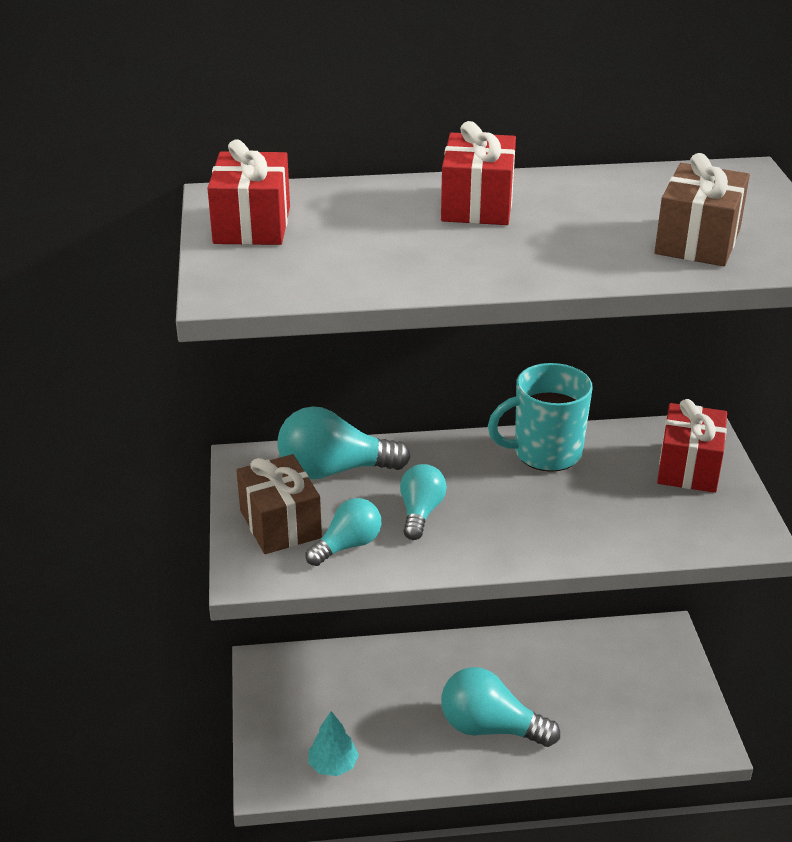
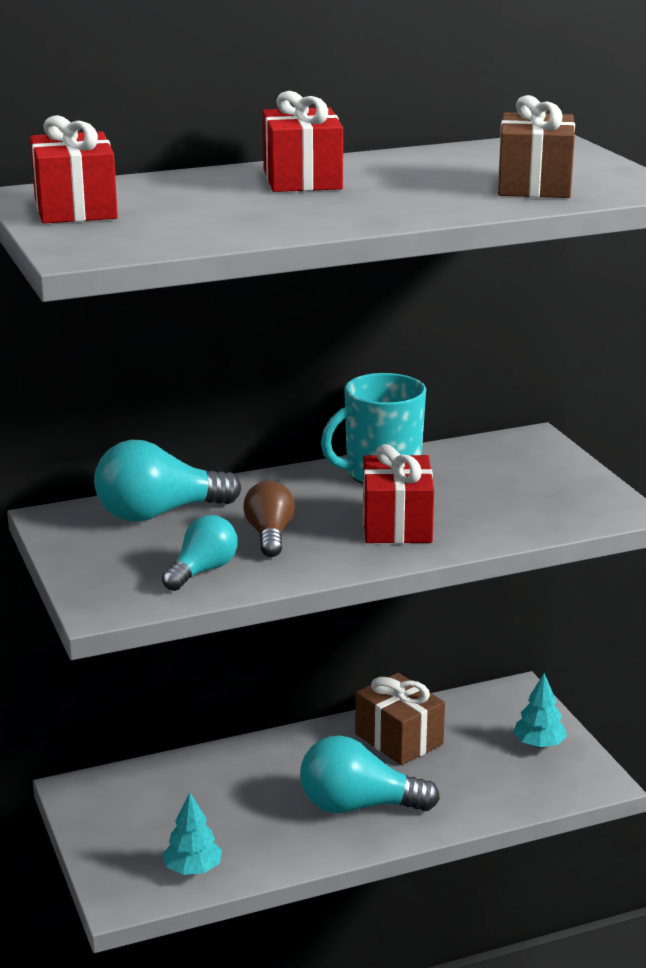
camera: 15 degrees left, 10 degrees down
brown gift [236,454,322,554] -> brown gift moved to [355,673,445,765]
turquoise light bulb [400,464,447,540] -> brown light bulb [243,481,295,557]
red gift [657,399,727,493] -> red gift moved to [363,444,434,543]
none -> turquoise tree [513,673,567,748]

